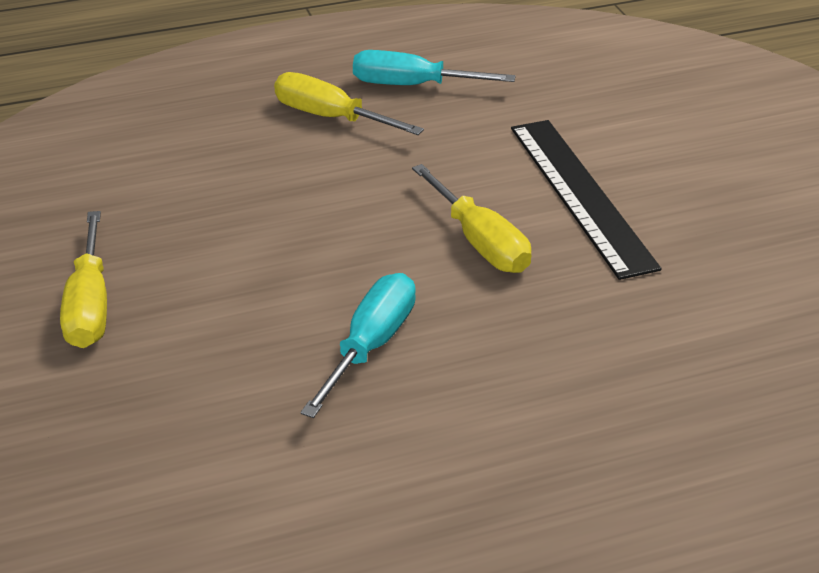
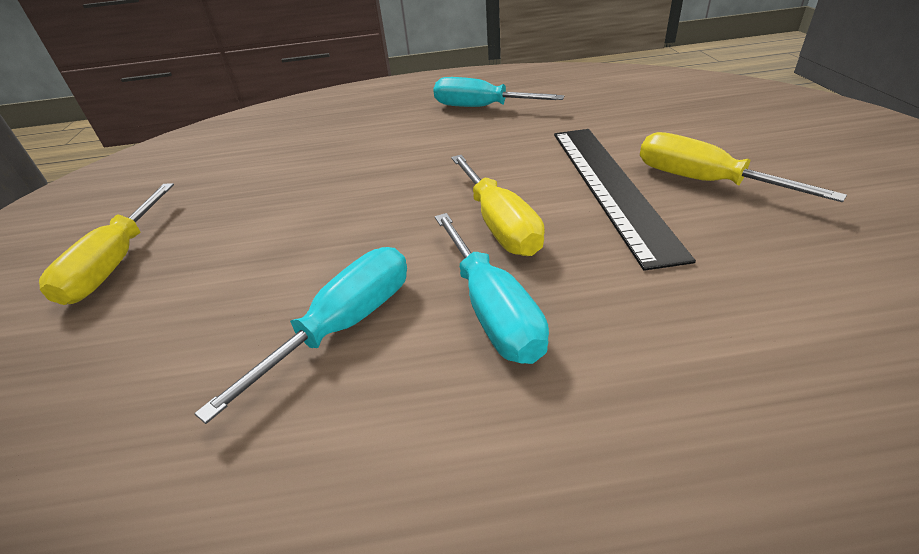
camera: 15 degrees right, 0 degrees up
yellow screwdriver [274,72,424,135] -> yellow screwdriver moved to [640,132,847,202]
none -> turquoise screwdriver [435,213,549,364]

